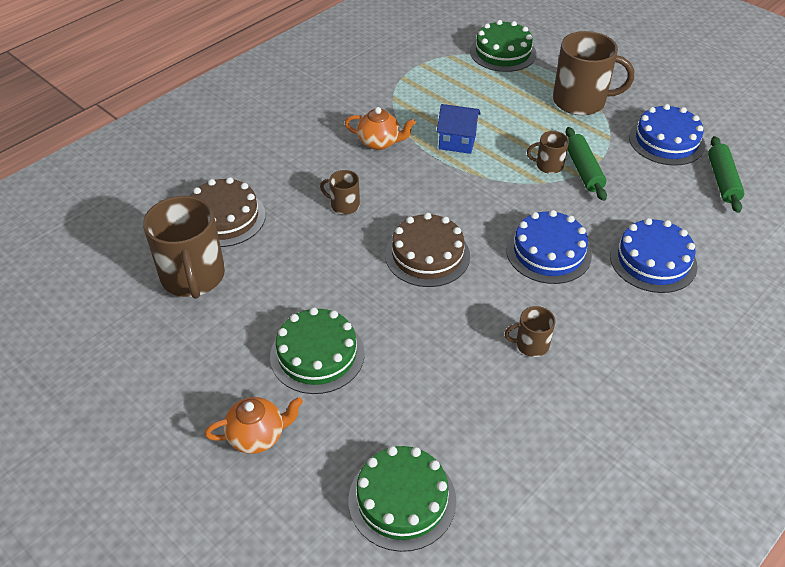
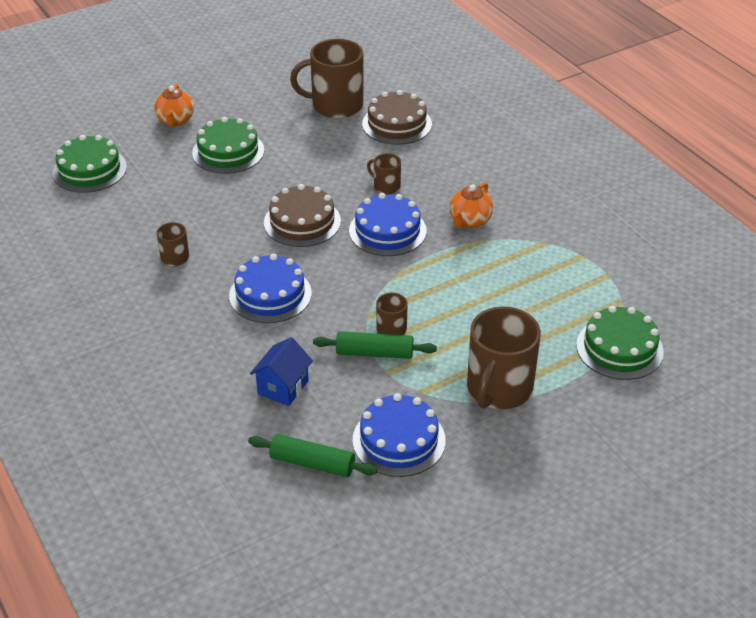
camera: 105 degrees right, 5 degrees down
brown mug [320,170,360,215] -> brown mug turned 90 degrees counterclockwise [367,153,401,194]
blue house [437,104,481,154] -> blue house moved to [250,337,313,406]
blue cake [610,218,698,293] -> blue cake moved to [349,193,427,256]

